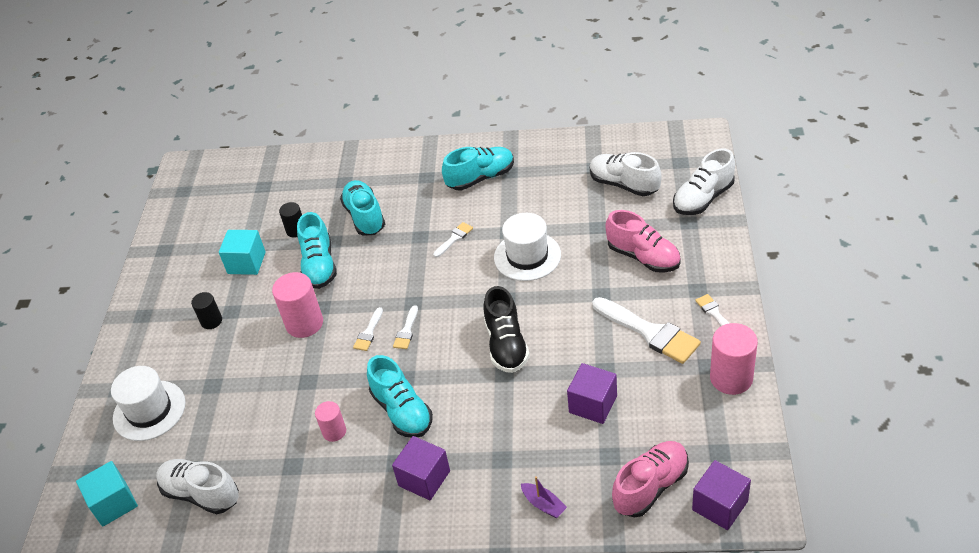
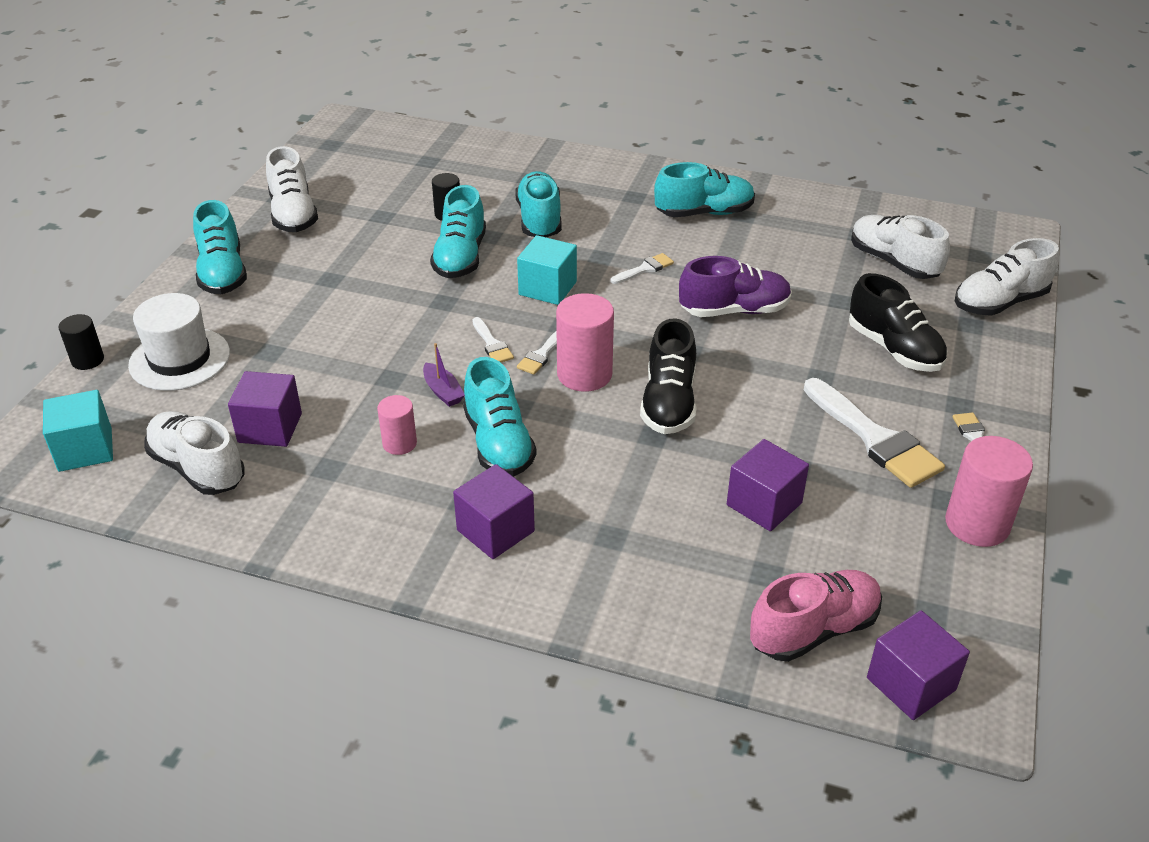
camera: 10 degrees right, 5 degrees down
black cylinder [191,292,222,329] -> black cylinder moved to [58,314,104,370]
turquoise cube [219,230,266,275] -> turquoise cube moved to [517,235,577,305]
pink cylinder [272,272,323,338] -> pink cylinder moved to [556,293,614,392]
white brush [353,307,383,351] -> white brush turned 60 degrees counterclockwise [472,317,514,362]
white hat [494,213,561,281] -> purple shoe [679,256,792,317]
purple boat [521,476,567,518] -> purple boat moved to [423,343,465,407]
pink shoe [605,210,681,273] -> black shoe [849,273,947,372]
none -> turquoise shoe [193,200,247,294]
none -> purple cube [228,371,302,447]
none -> white shoe [266,146,318,232]

